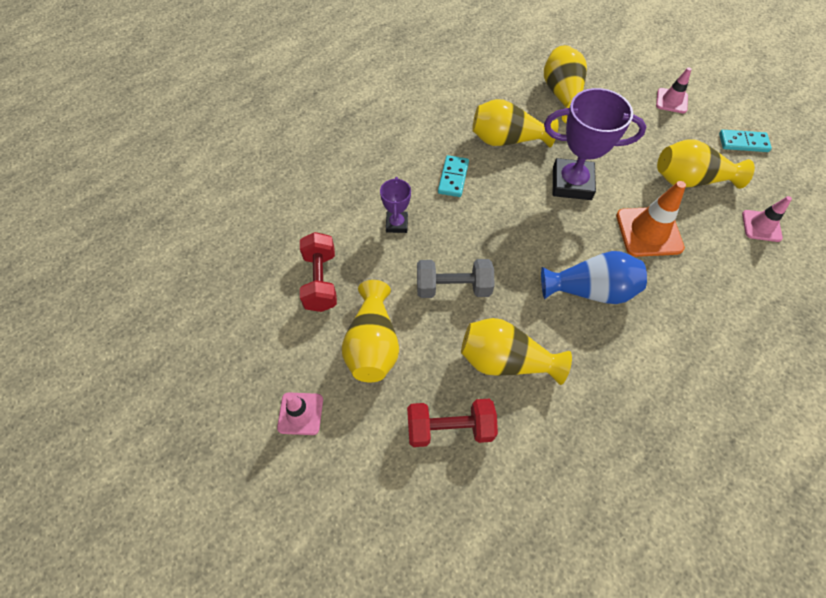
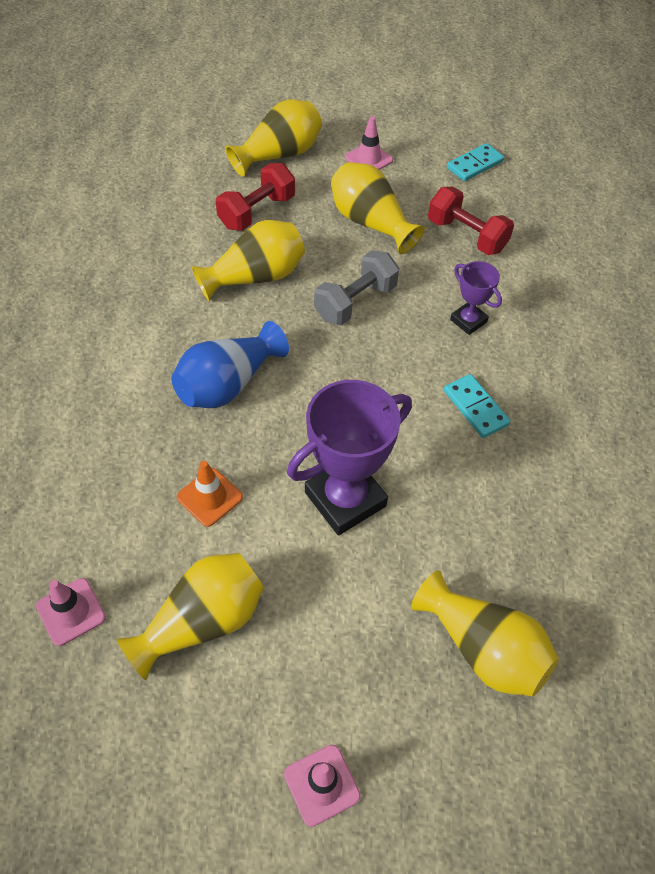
camera: 135 degrees right, 5 degrees down
yellow vase [472,99,559,148] -> yellow vase moved to [225,99,322,177]
orange traffic cone [616,181,686,257] -> orange traffic cone [177,461,243,527], size x0.61
turquoise domino [719,130,772,152] -> turquoise domino moved to [447,143,504,181]

